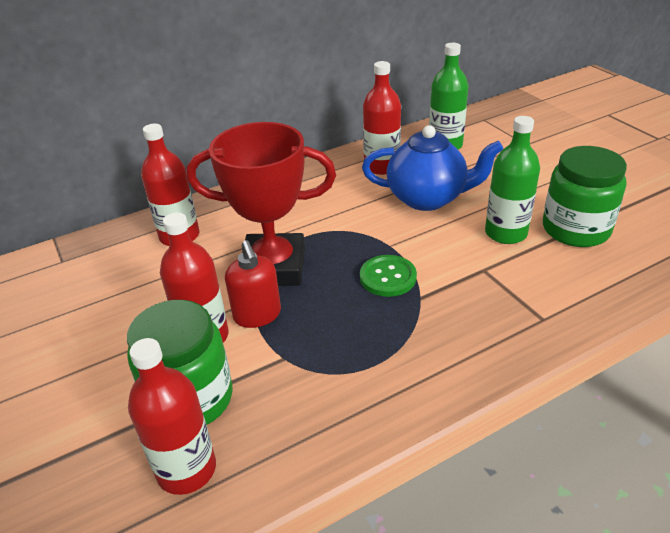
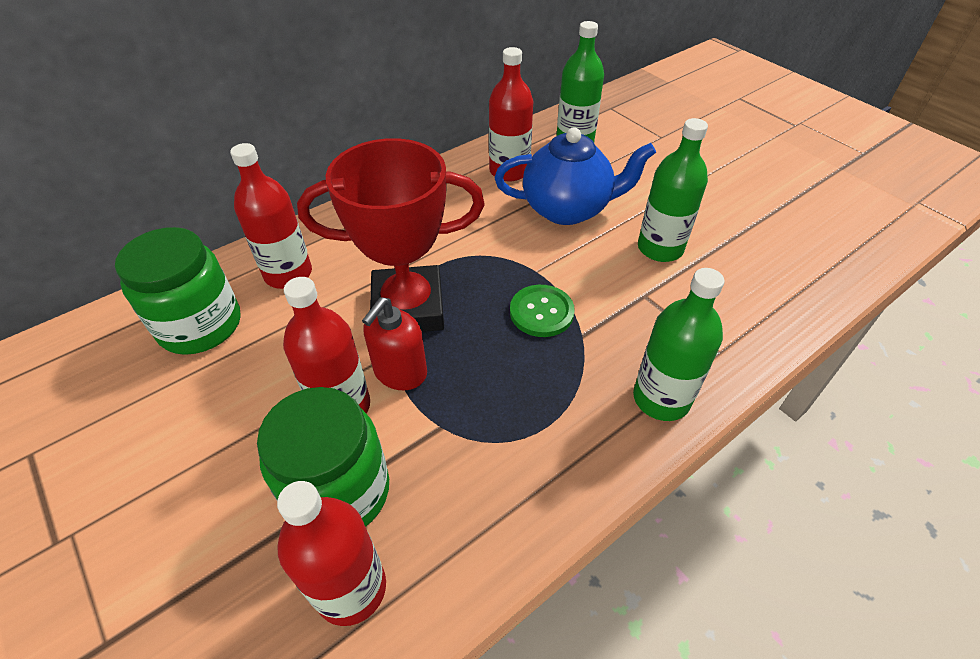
camera: 10 degrees left, 10 degrees up
red soap dispenser [225,240,281,328] -> red soap dispenser turned 60 degrees clockwise [362,297,427,390]
green jar [543,146,627,247] -> green jar moved to [115,227,241,355]
none -> green bottle [633,268,725,421]

